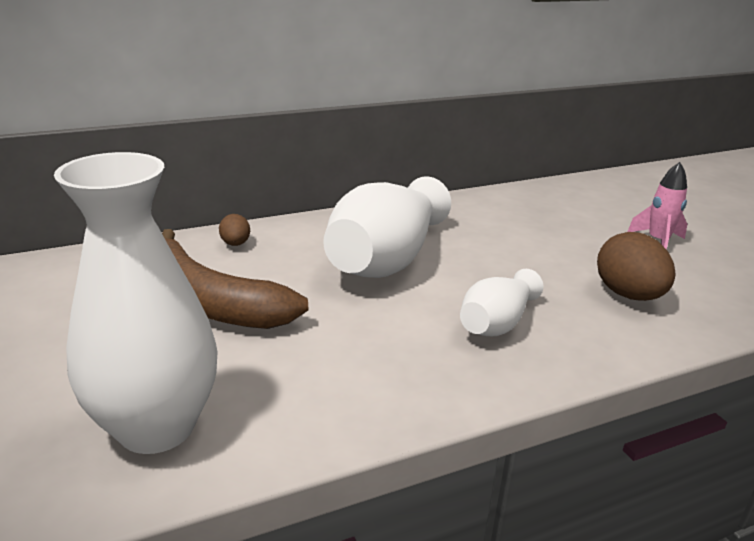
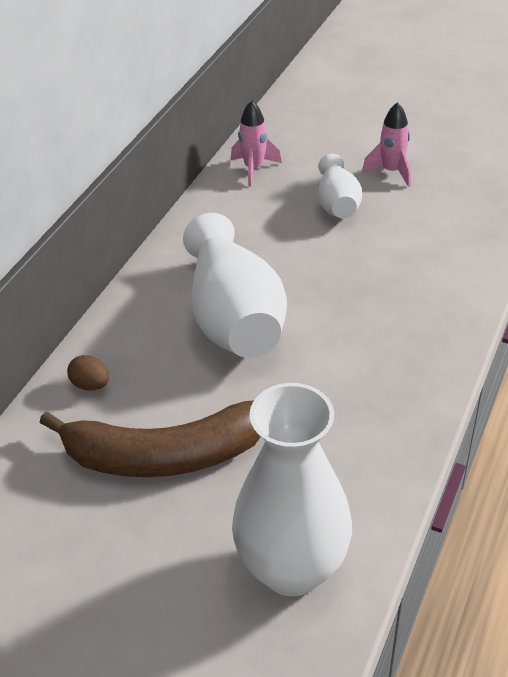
camera: 40 degrees left, 15 degrees up
white vase [460,269,543,336] -> white vase moved to [318,154,362,218]
brown egg [597,232,675,301] -> none
none -> pink rocket [231,100,282,187]

